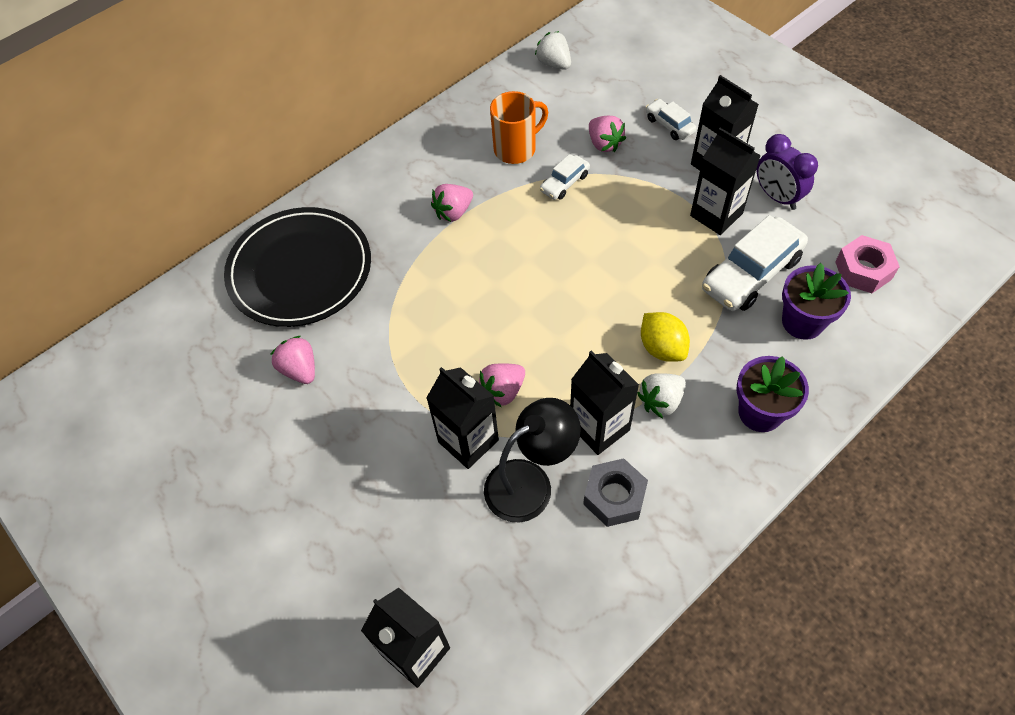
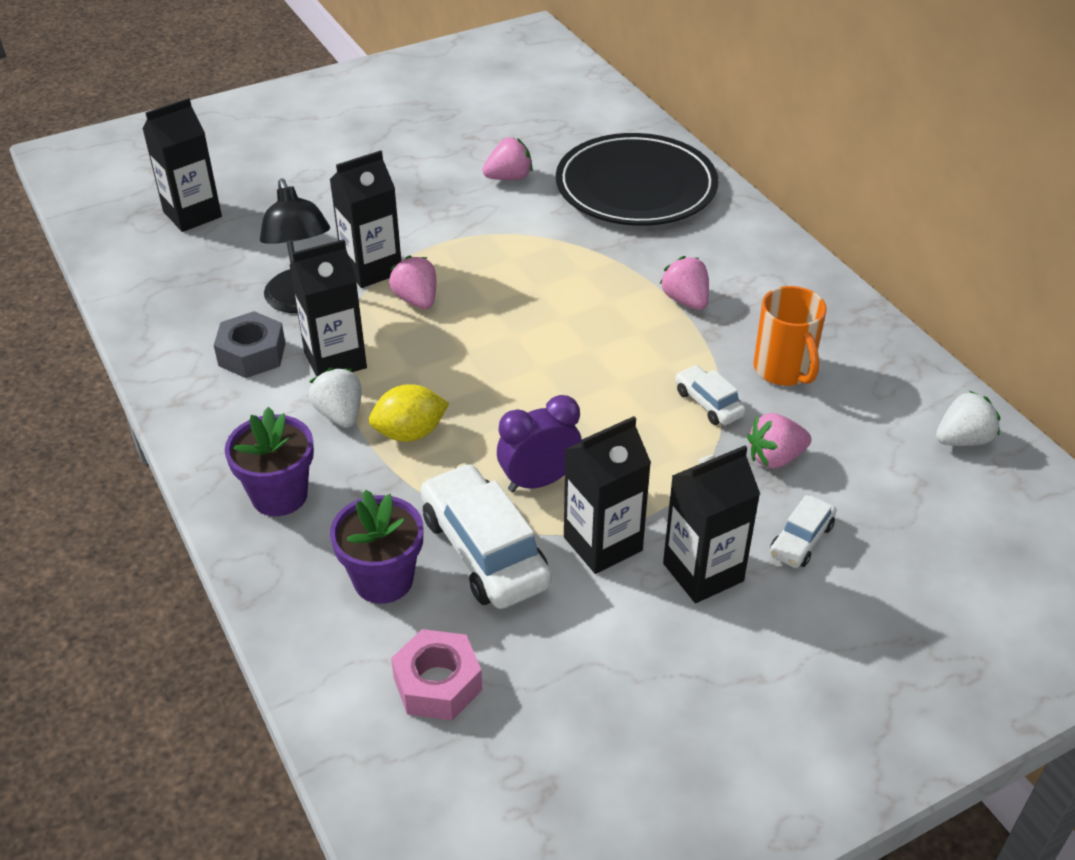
camera: 100 degrees right, 15 degrees down
white car [646,99,696,140] -> white car turned 150 degrees clockwise [770,495,836,568]
purple clock [757,134,818,210] -> purple clock moved to [497,395,582,492]

